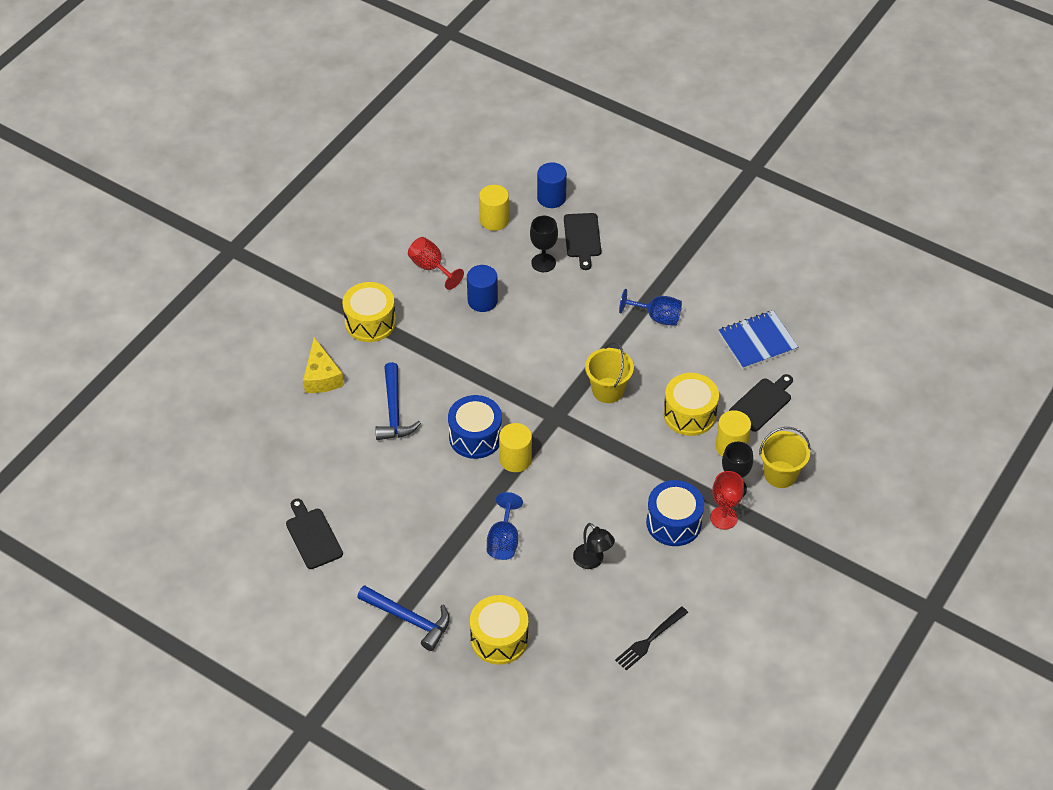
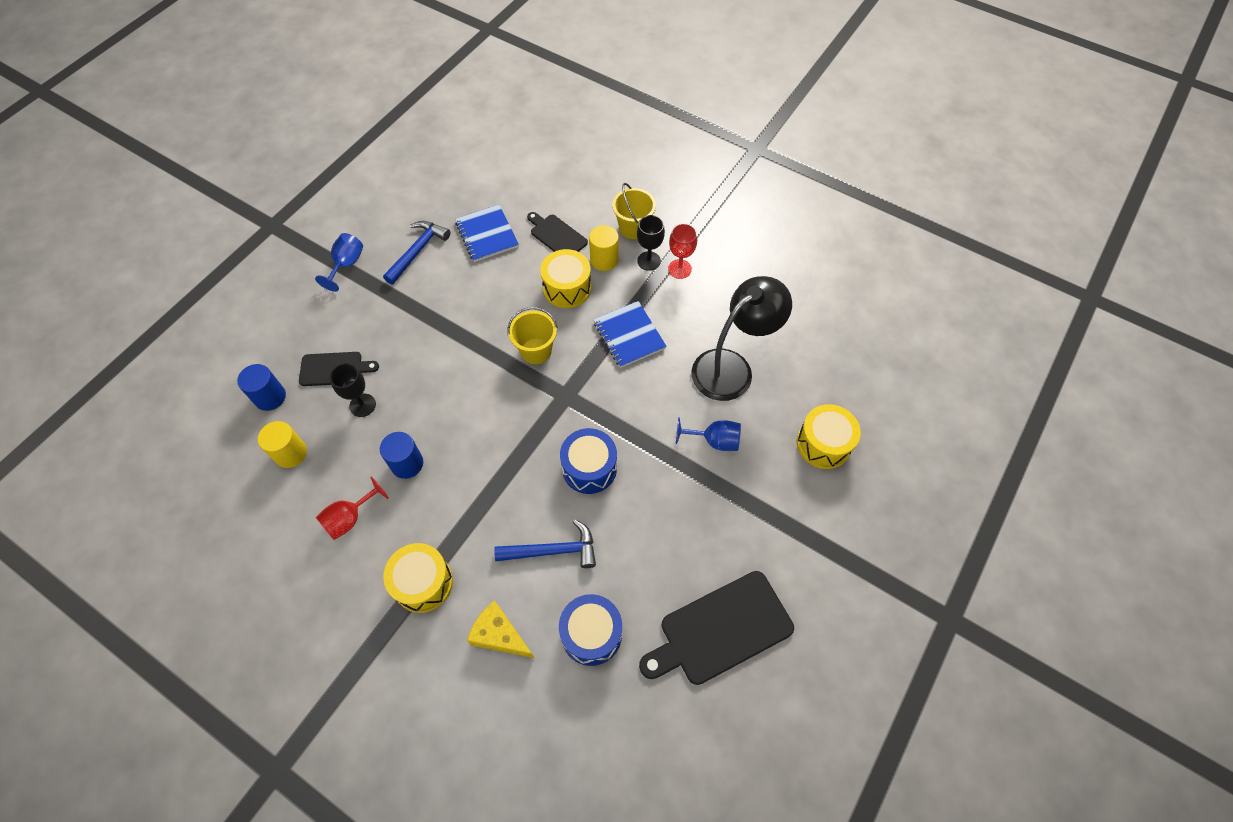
camera: 90 degrees left, 10 degrees up
black cutting board [286,499,343,569] -> black cutting board [639,571,794,685], size x1.72
yellow cheese [303,337,344,393] -> yellow cheese turned 135 degrees counterclockwise [467,600,534,658]
blue hammer [357,585,450,651] -> blue hammer moved to [383,221,450,284]
yellow cylinder [499,423,532,472] -> none
black lamp [573,523,615,569] -> black lamp [691,276,792,401], size x2.16
black fork [615,606,688,671] -> none
blue goblet [619,289,682,326] -> blue goblet moved to [315,233,363,292]
blue drum [646,480,704,546] -> blue drum moved to [559,594,622,666]
none -> blue notebook [593,301,667,368]

